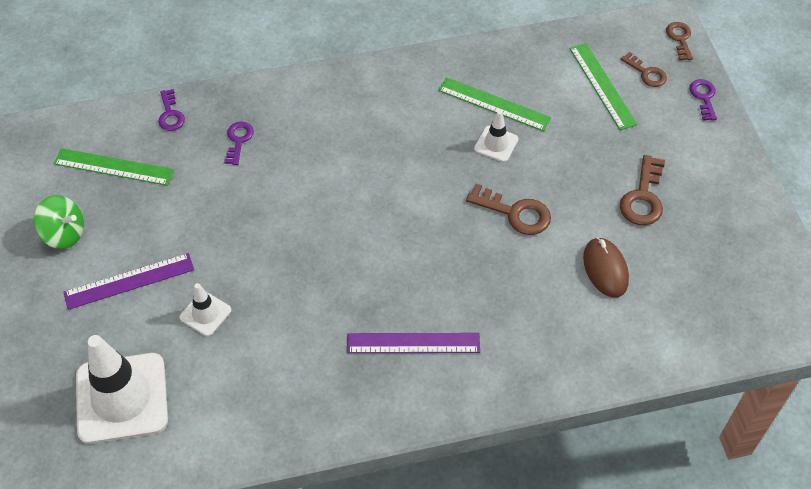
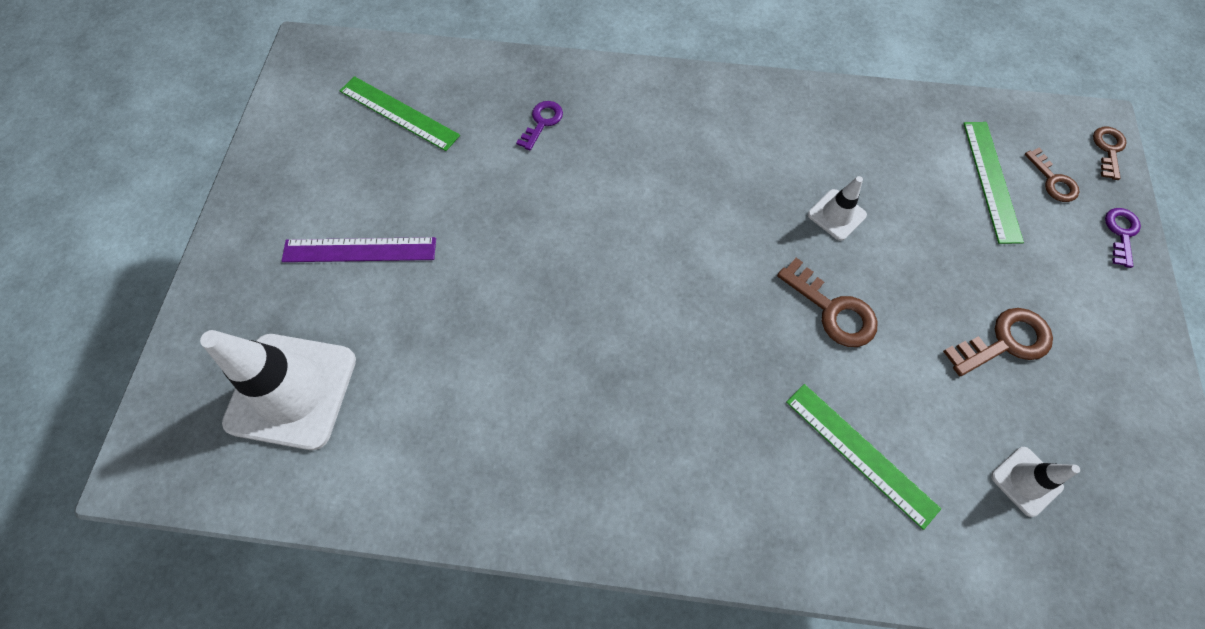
camera: 20 degrees right, 10 degrees up
green spinning top [34,195,84,249] -> none
purple key [158,89,185,131] -> none
white traffic cone [179,283,231,336] -> white traffic cone moved to [991,447,1080,517]
purple ruler [347,333,480,353] -> none
green ruler [438,77,551,131] -> green ruler moved to [786,384,941,530]
brown mouse [583,237,629,298] -> none
brown key [620,155,665,225] -> brown key turned 150 degrees counterclockwise [943,308,1053,376]

